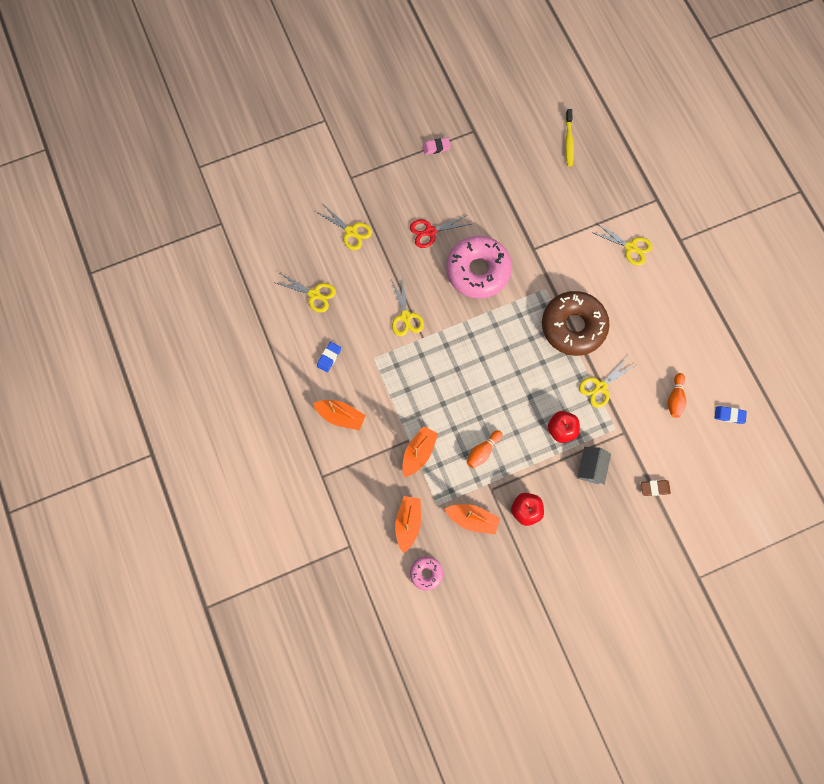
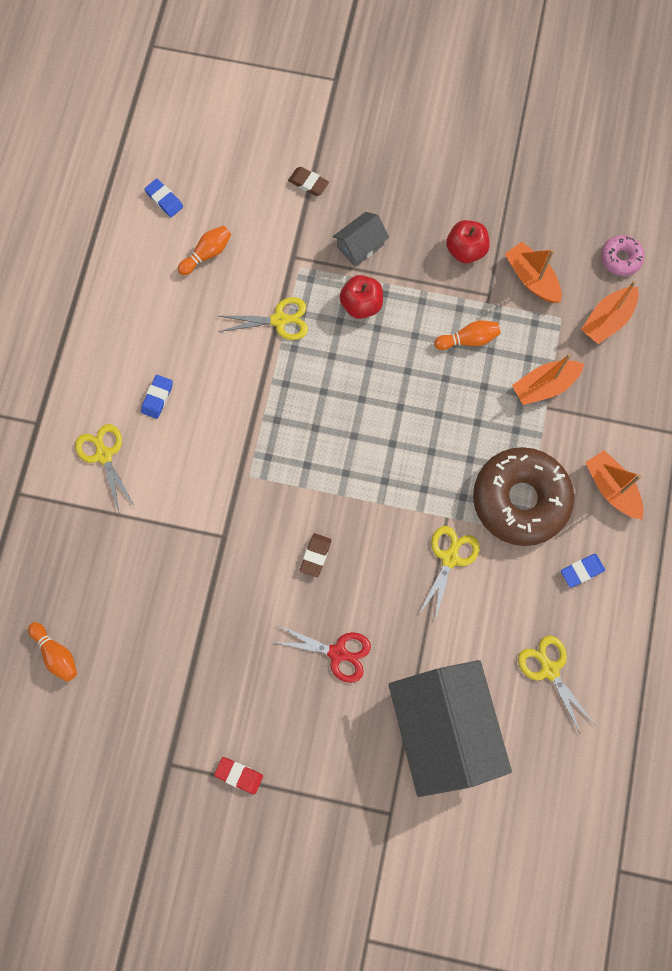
camera: 145 degrees left, 0 degrees up
yellow scissors [316,203,372,250] -> grey house [388,660,512,797]
pink eraser [423,138,451,155] -> red eraser [214,757,263,794]
pink donut [446,236,512,299] -> brown eraser [300,533,332,577]
brown donut [542,291,610,356] -> brown donut moved to [473,447,574,546]
yellow toothbrush [565,109,574,166] -> orange bowling pin [28,622,77,682]
none -> blue eraser [141,375,173,419]

